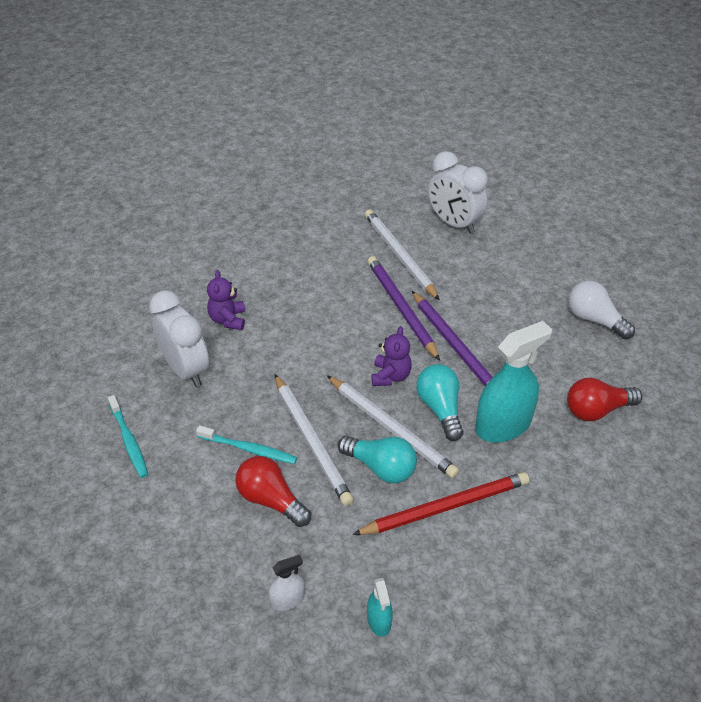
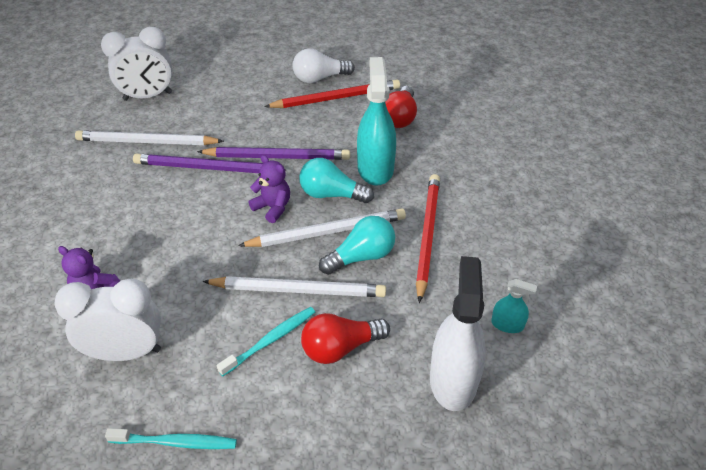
camera: 60 degrees left, 0 degrees up
white spray bottle [269,555,305,611] -> white spray bottle [430,256,486,411], size x2.11
none -> red pencil [264,80,400,108]

